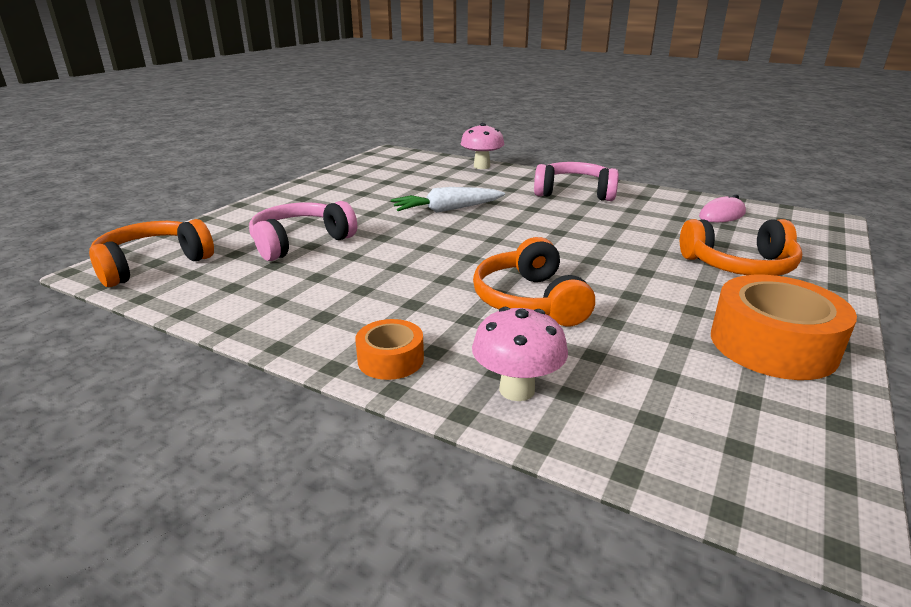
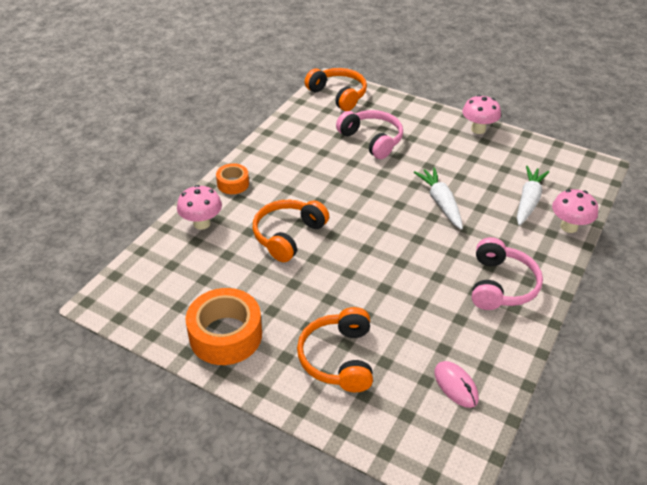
camera: 90 degrees right, 15 degrees up
orange headphones [473,237,595,326] -> orange headphones turned 45 degrees counterclockwise [253,200,329,262]
none -> pink mushroom [462,95,501,134]
none -> white carrot [517,166,549,226]

